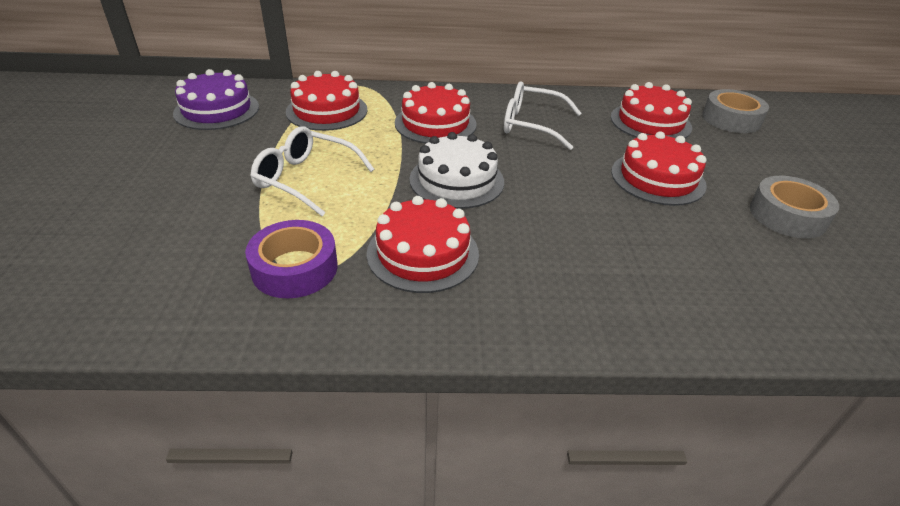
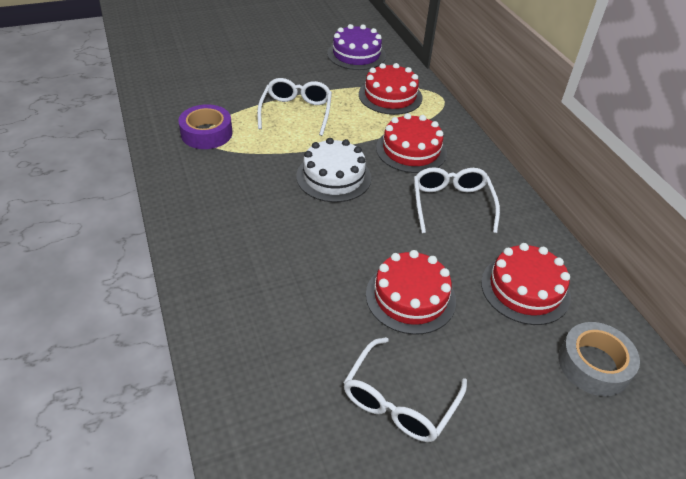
camera: 70 degrees right, 5 degrees up
red cake [367,196,479,293] -> none
grey tape [750,176,839,239] -> white glasses [344,337,467,442]

